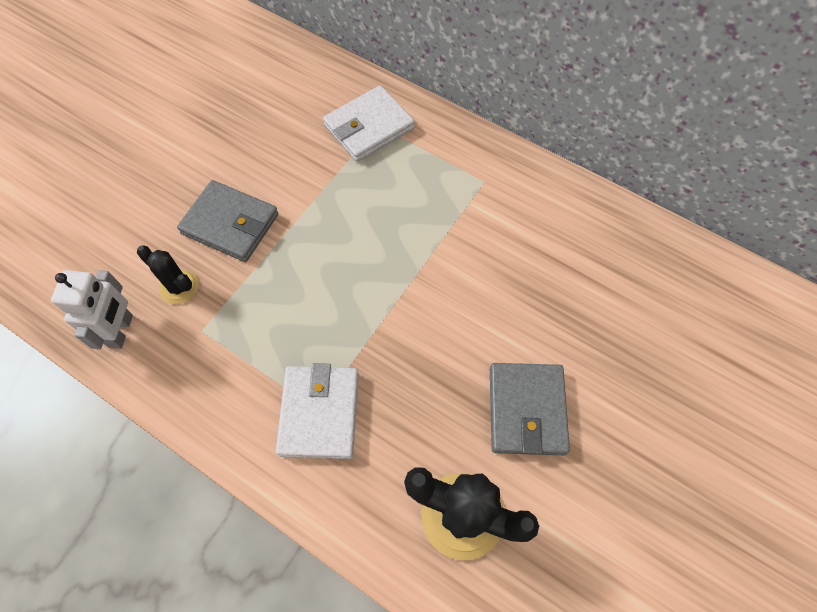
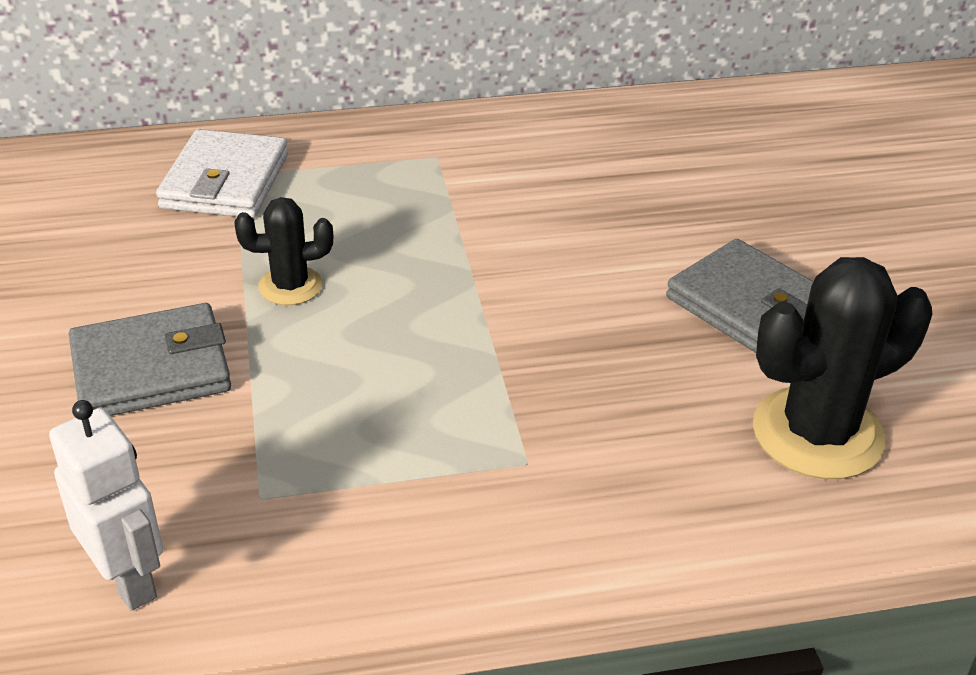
camera: 45 degrees left, 25 degrees down
black cactus [137,246,199,304] -> black cactus moved to [234,197,333,305]
white wallet [276,363,359,459] -> none

